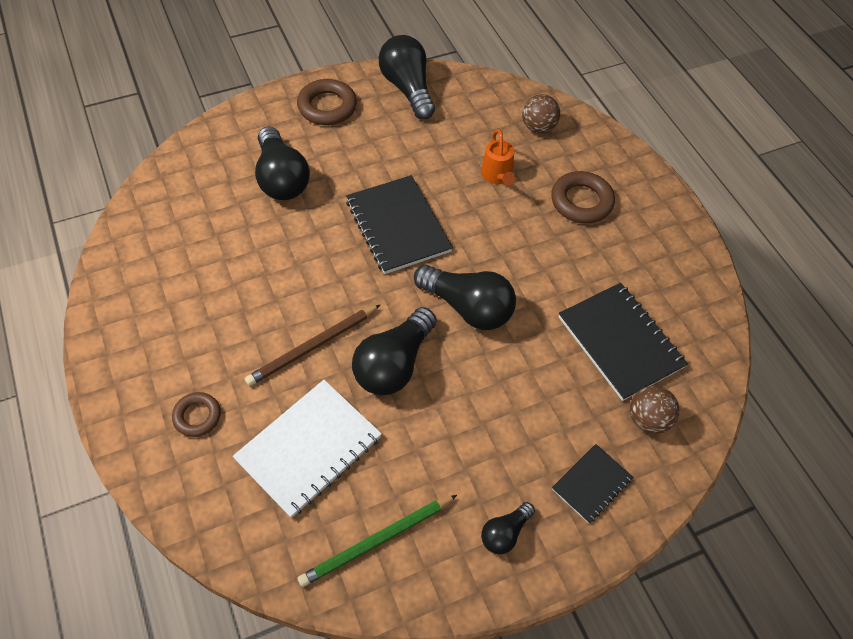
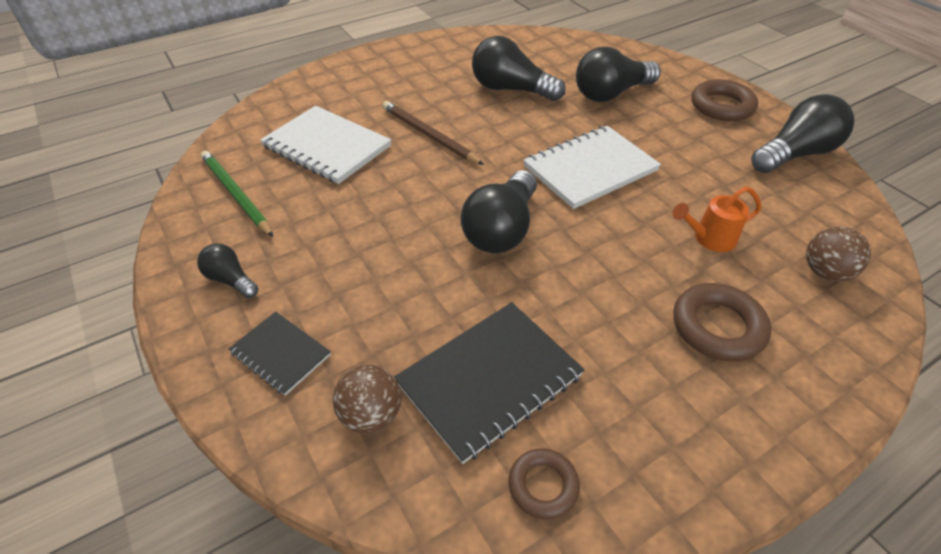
camera: 85 degrees right, 10 degrees down
brown ring [172,392,221,437] -> brown ring moved to [508,448,580,519]
black notebook [346,175,453,274] -> white notebook [524,126,661,209]
black light bulb [352,307,436,395] -> black light bulb moved to [472,36,566,101]

